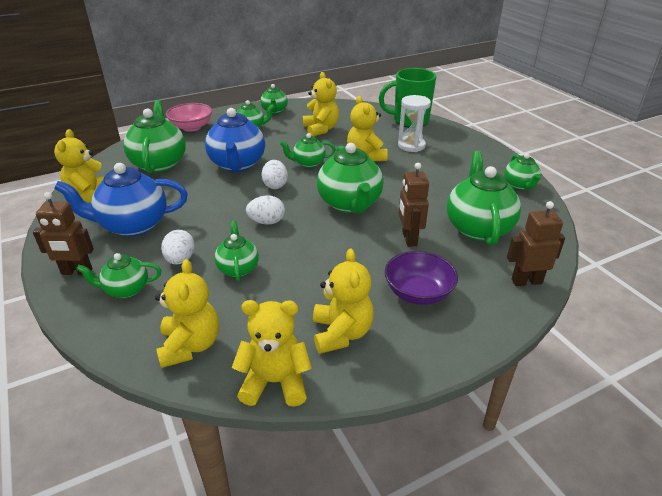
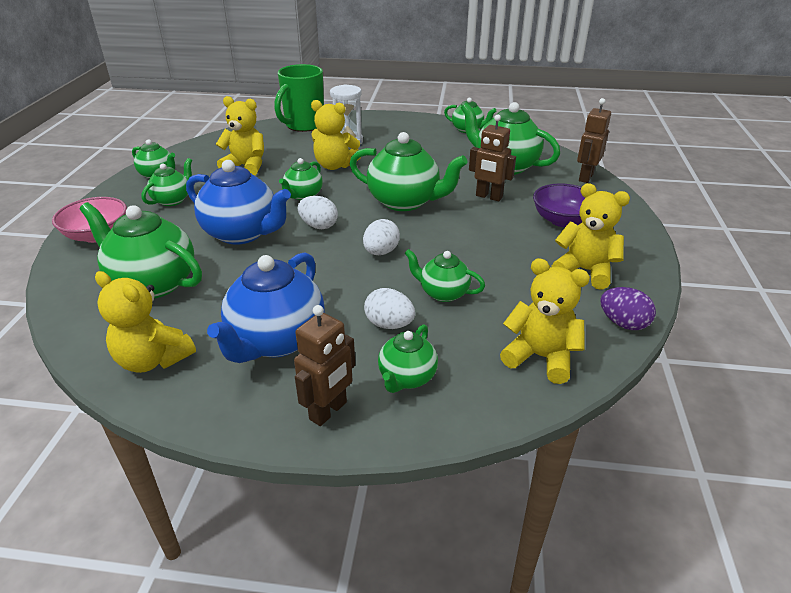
camera: 55 degrees left, 0 degrees up
yellow teddy bear [232,300,312,407] -> purple egg [600,287,656,330]

